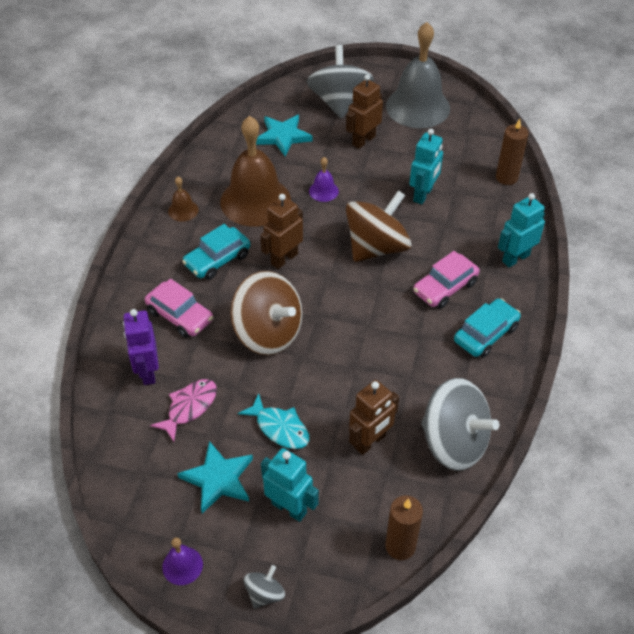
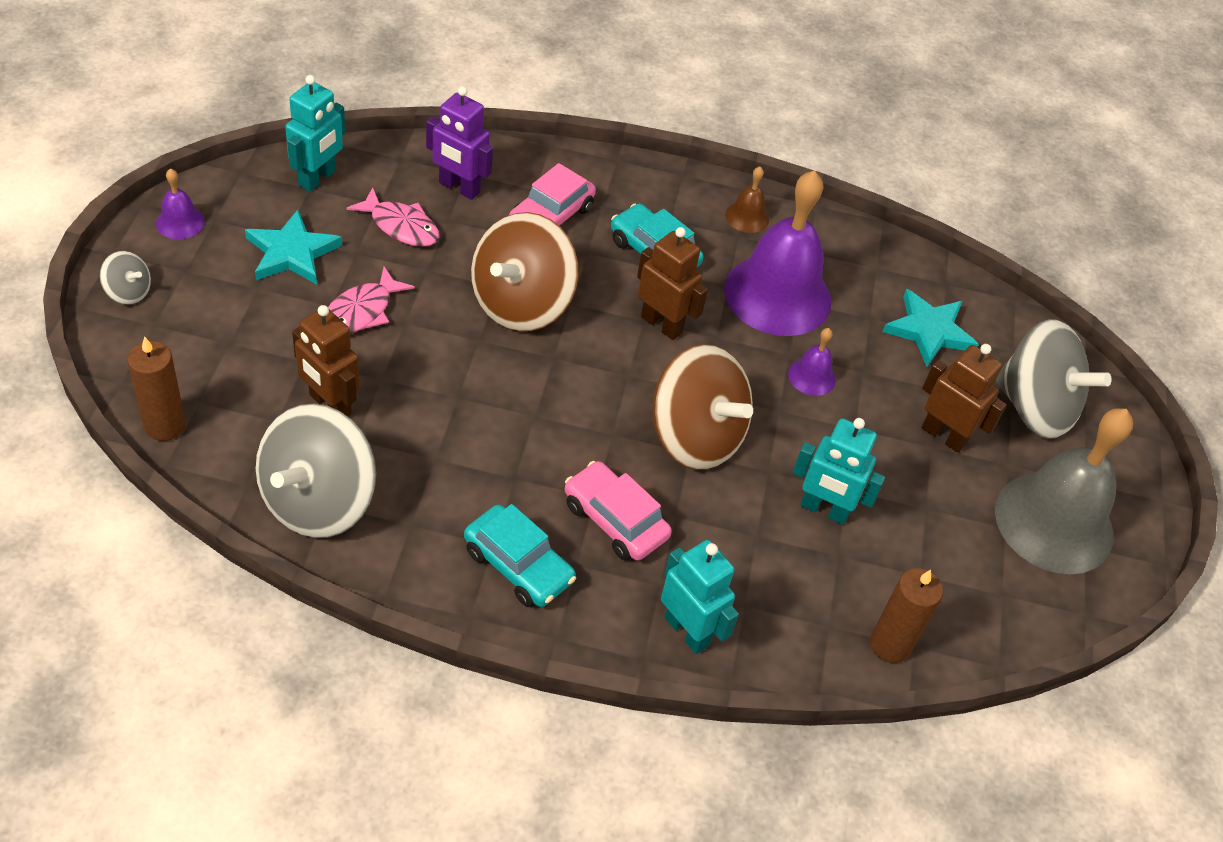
camera: 80 degrees right, 0 degrees up
purple robot [123,309,159,385] -> purple robot turned 135 degrees counterclockwise [426,86,493,200]
brown bell [220,116,291,227] -> purple bell [724,170,832,336]
turquoise fish [238,393,309,449] -> pink fish [328,267,415,334]
turquoise robot [261,448,319,522] -> turquoise robot moved to [285,75,345,192]
grey spinning top [306,45,374,119] -> grey spinning top turned 45 degrees clockwise [995,319,1112,439]

